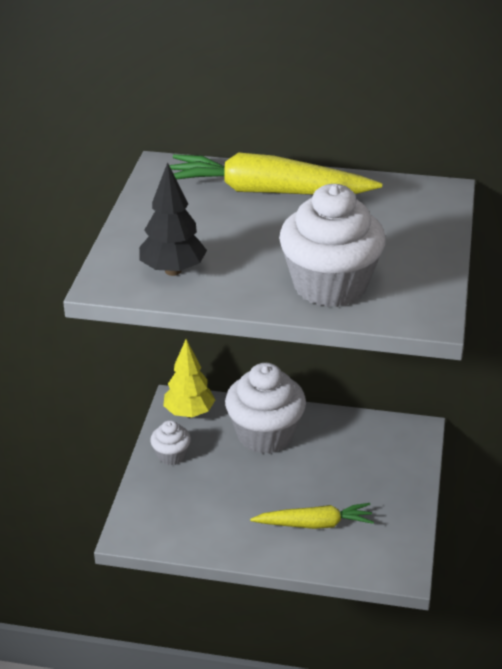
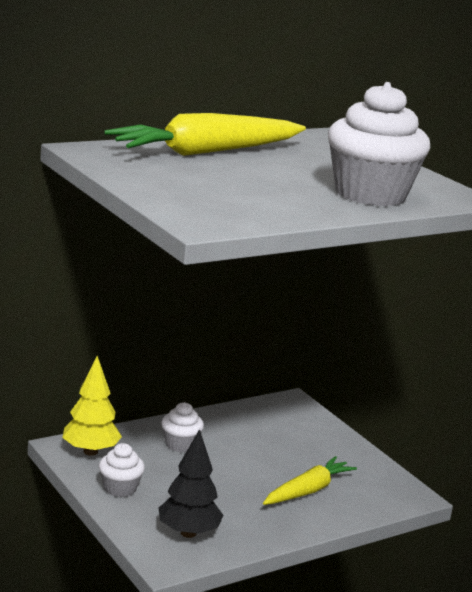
camera: 45 degrees left, 15 degrees down
black tree [139,162,207,276] -> black tree moved to [159,429,223,538]
white cupcake [225,363,306,454] -> white cupcake [161,402,204,452], size x0.49

